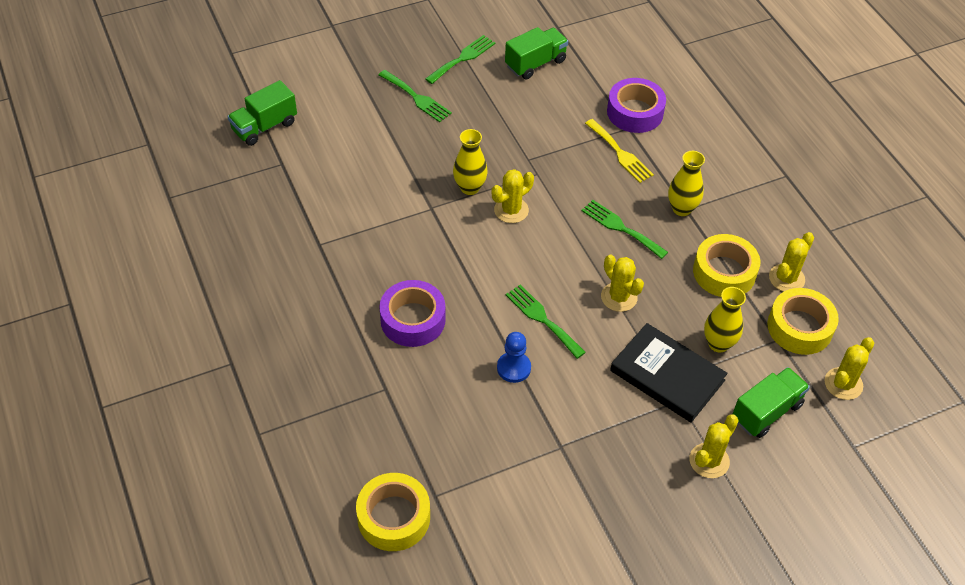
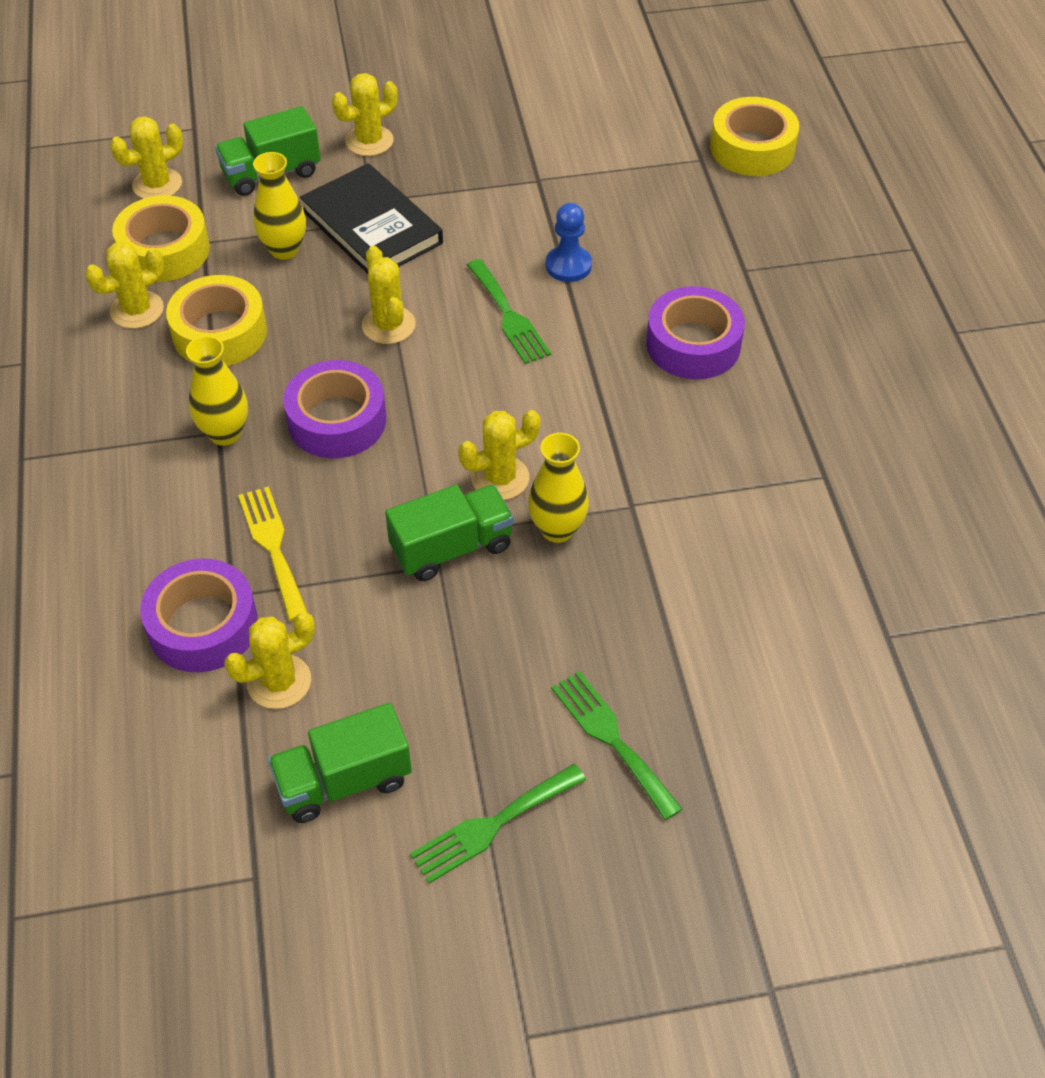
camera: 165 degrees left, 0 degrees up
green truck [227,80,297,146] -> green truck moved to [385,485,514,581]
green fork [581,200,668,259] -> purple tape [283,360,386,458]
none -> yellow cactus [224,612,315,709]

